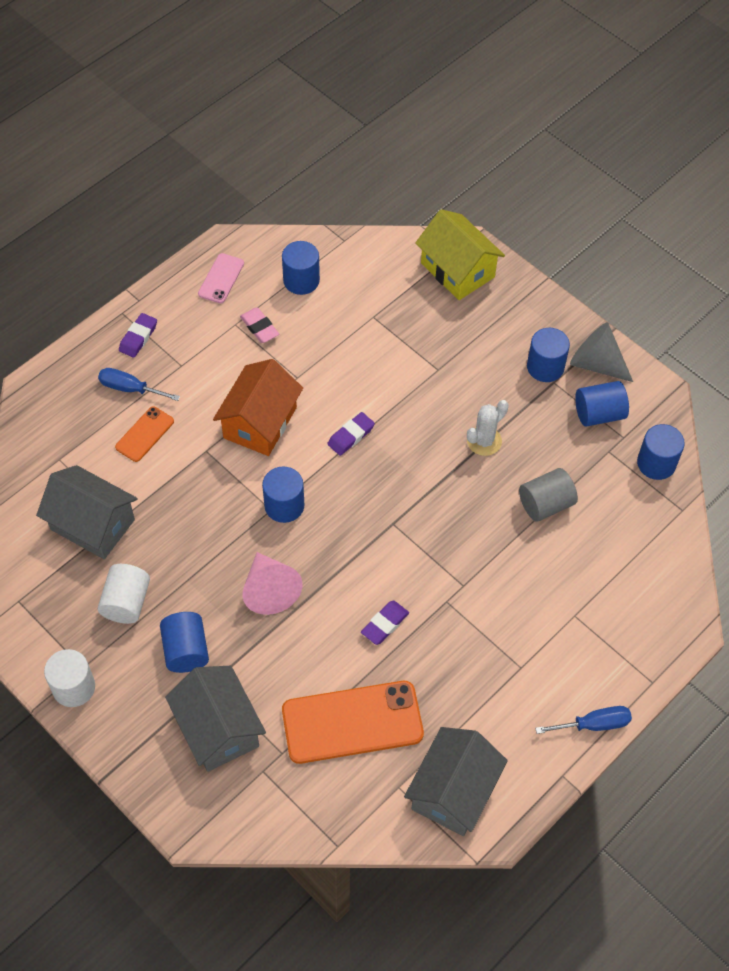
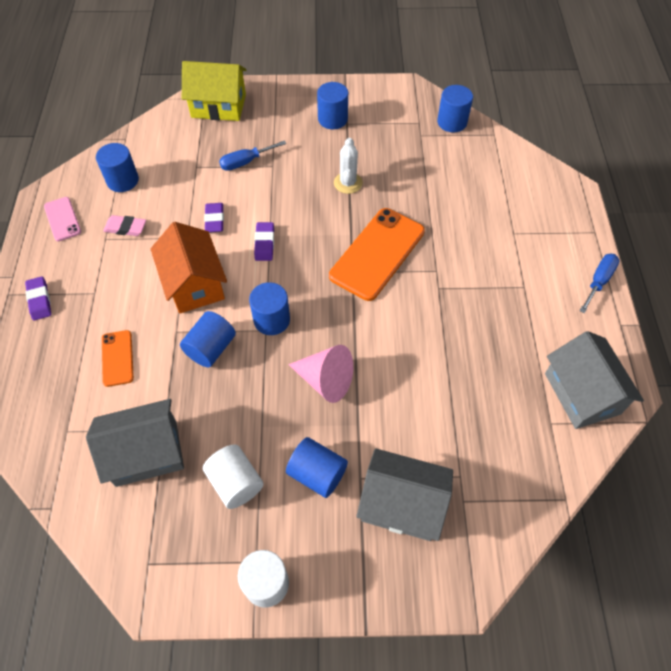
camera: 45 degrees left, 0 degrees up
blue screwdriver [98,368,180,401] -> blue screwdriver moved to [219,141,286,171]
orange phone [282,681,424,764] -> orange phone moved to [329,208,425,301]
purple eraser [361,601,409,645] -> purple eraser moved to [204,203,224,232]
grey cylinder [519,468,578,522] -> none
grey cone [570,322,633,382] -> none
blue cylinder [575,381,629,427] -> blue cylinder moved to [180,311,236,367]

